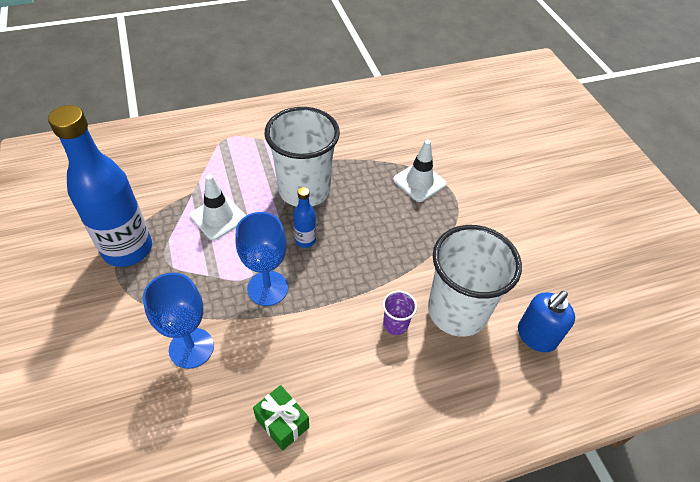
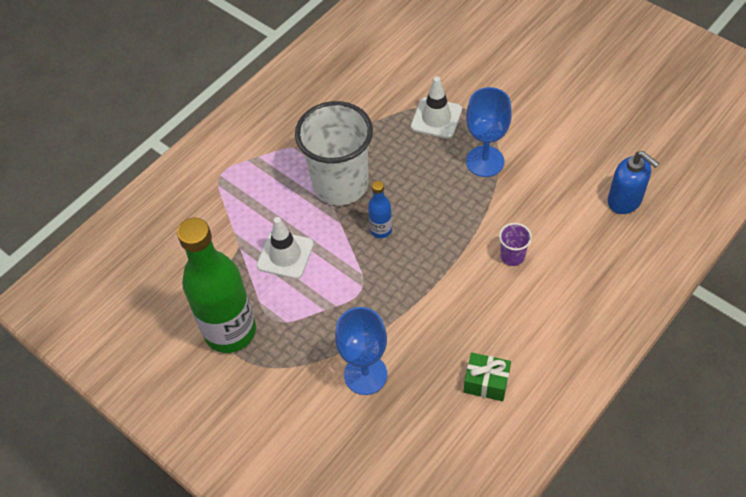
camera: 25 degrees left, 5 degrees up
blue bottle [48,105,152,267] -> green bottle [177,218,256,353]
blue goblet [235,212,288,306] -> blue goblet moved to [466,87,512,177]
white cup [428,225,522,337] -> none
blue soap dispenser [518,291,575,353] -> blue soap dispenser turned 60 degrees counterclockwise [608,151,659,214]

